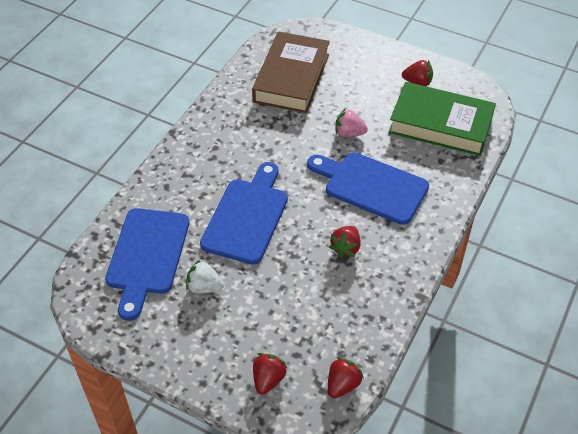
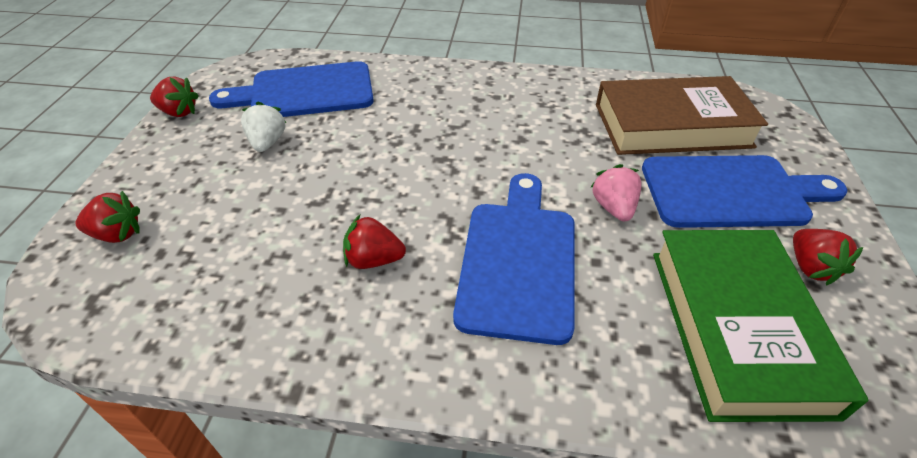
camera: 70 degrees right, 5 degrees down
blue cutting board [200,162,288,265] -> blue cutting board moved to [642,155,847,228]
red strawberry [328,357,364,398] -> red strawberry moved to [150,77,199,117]

